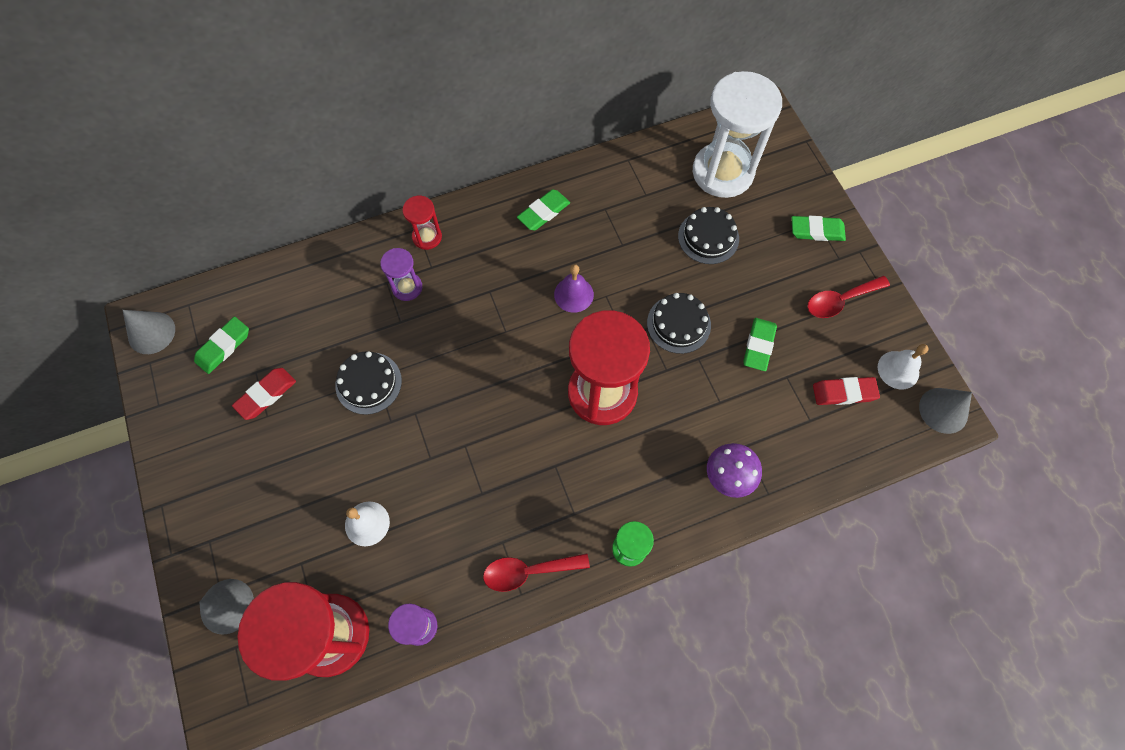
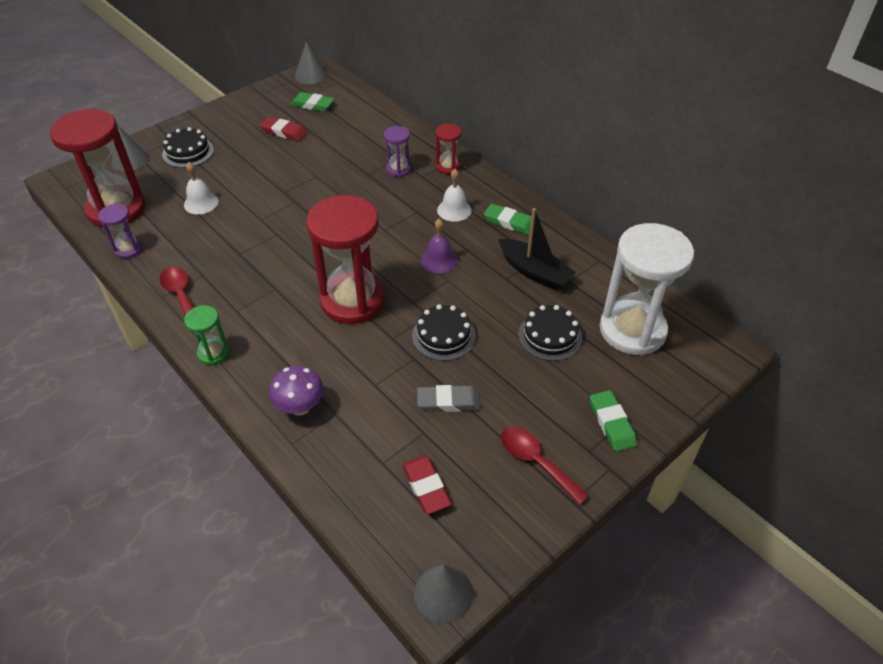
camera: 70 degrees right, 20 degrees down
black cake [335,351,402,415] -> black cake moved to [162,127,214,168]
green eraser [743,318,777,371] -> grey eraser [417,385,480,412]
white bell [878,344,929,389] -> white bell moved to [437,169,472,222]
none -> black boat [498,208,576,290]

